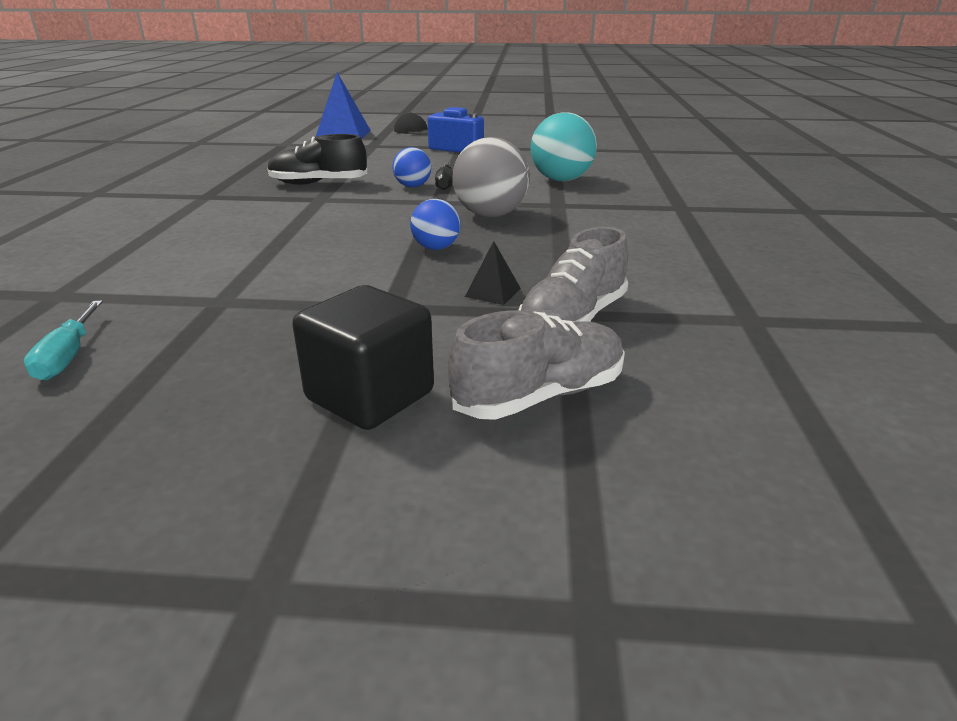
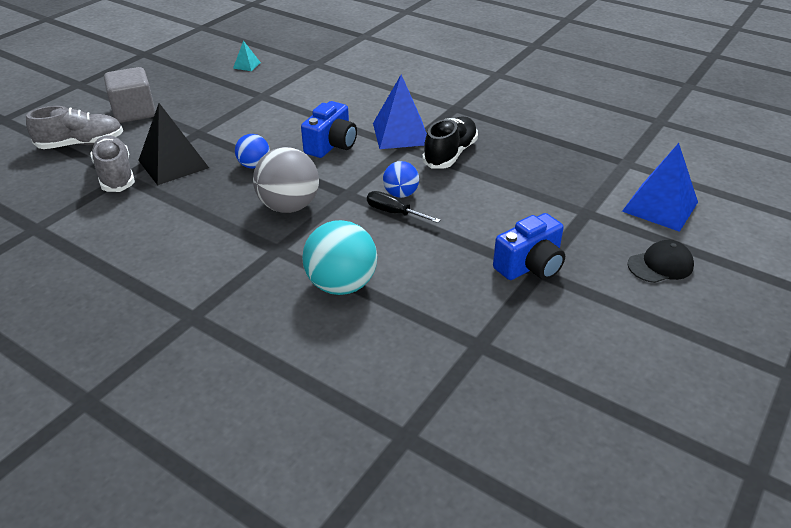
camera: 120 degrees right, 10 degrees up
turquoise screwdriver [24,301,103,380] -> turquoise pyramid [233,41,261,71]
black cube [292,285,434,430] -> grey cube [104,67,156,123]
grey shoe [448,310,625,420] -> grey shoe turned 105 degrees counterclockwise [26,106,123,149]
black pyramid [465,241,521,305] -> black pyramid [138,103,209,185], size x2.12
none -> blue camera [301,101,357,158]
none -> blue pyramid [373,74,427,149]

